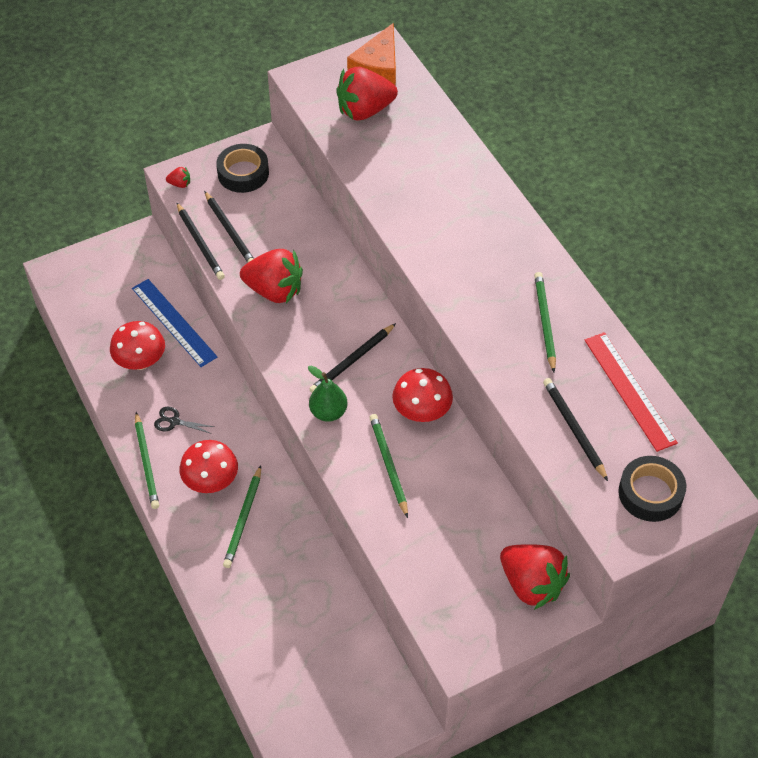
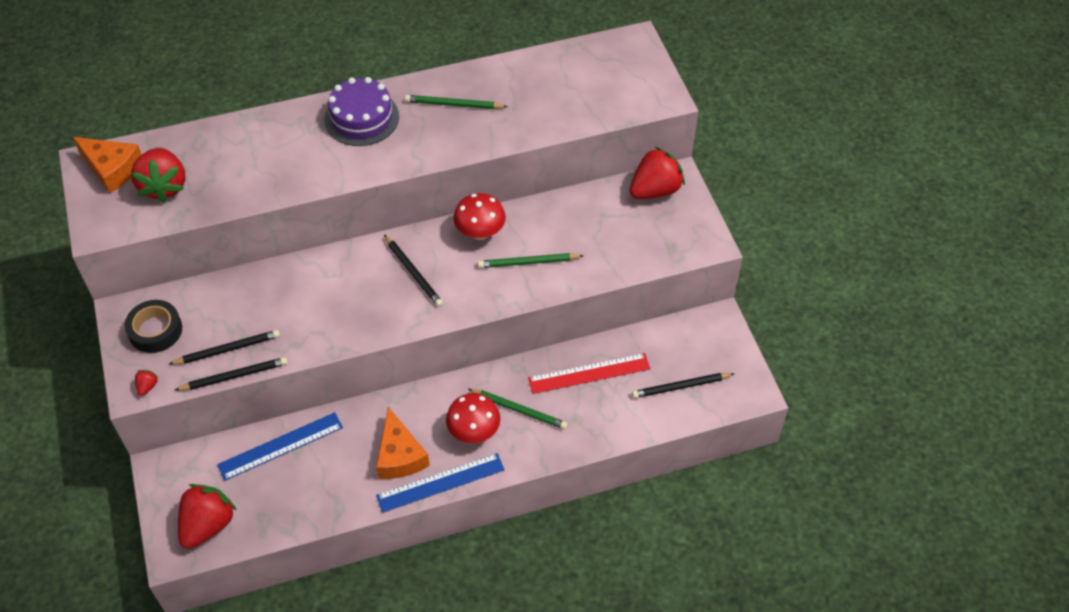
camera: 80 degrees left, 0 degrees up
red mushroom [110,321,165,370] -> none
green pencil [135,412,159,509] -> blue ruler [376,453,504,513]
black scissors [154,407,214,434] -> orange cheese [376,407,430,479]
red strawberry [240,249,303,303] -> red strawberry moved to [178,484,237,549]
green pear [308,366,347,422] -> none
black pencil [543,378,608,481] -> black pencil moved to [632,373,734,398]
red ruler [585,332,678,452] -> red ruler moved to [528,353,650,394]
black tape [618,456,686,522] -> none
none -> purple cake [324,77,399,146]

